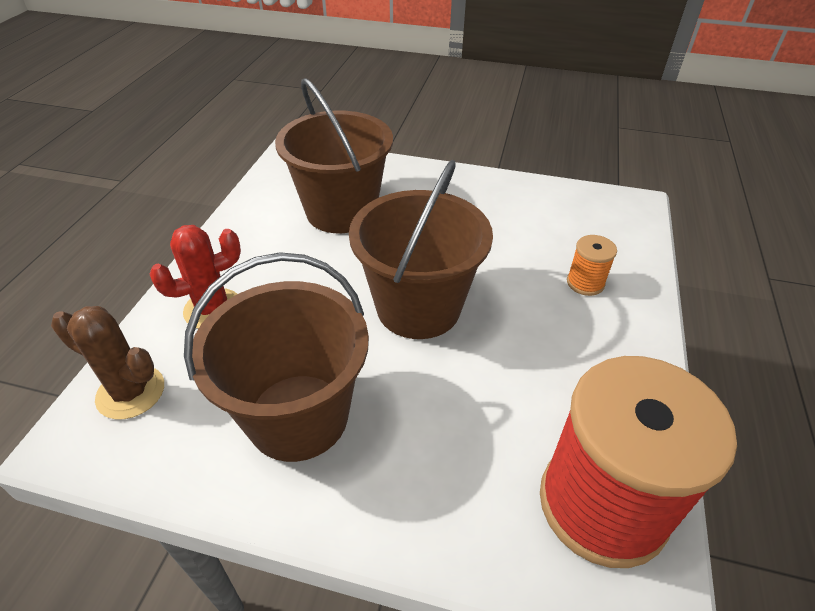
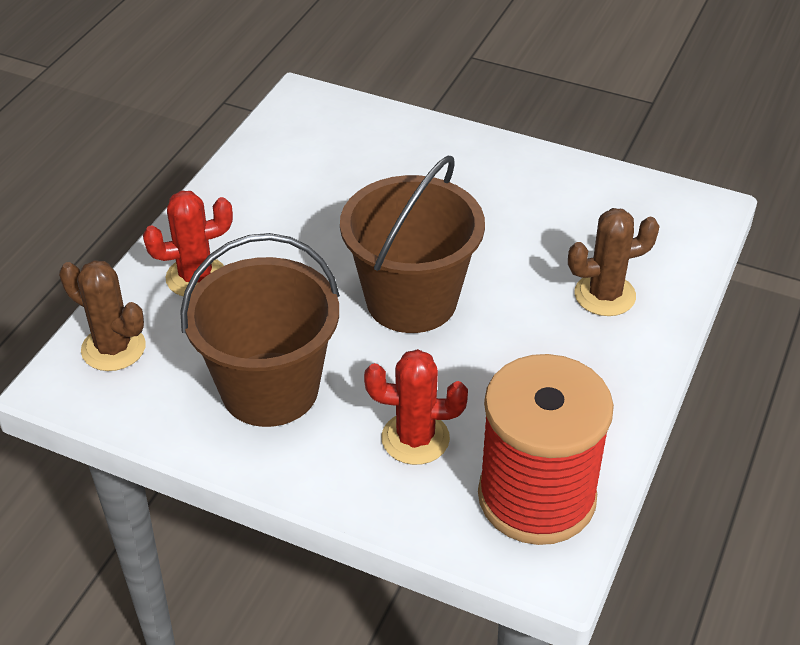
camera: 10 degrees right, 0 degrees up
brown bucket [275,78,393,233] -> none
orange spool [567,235,617,296] -> brown cactus [568,208,660,316]
none -> red cactus [364,349,468,465]

